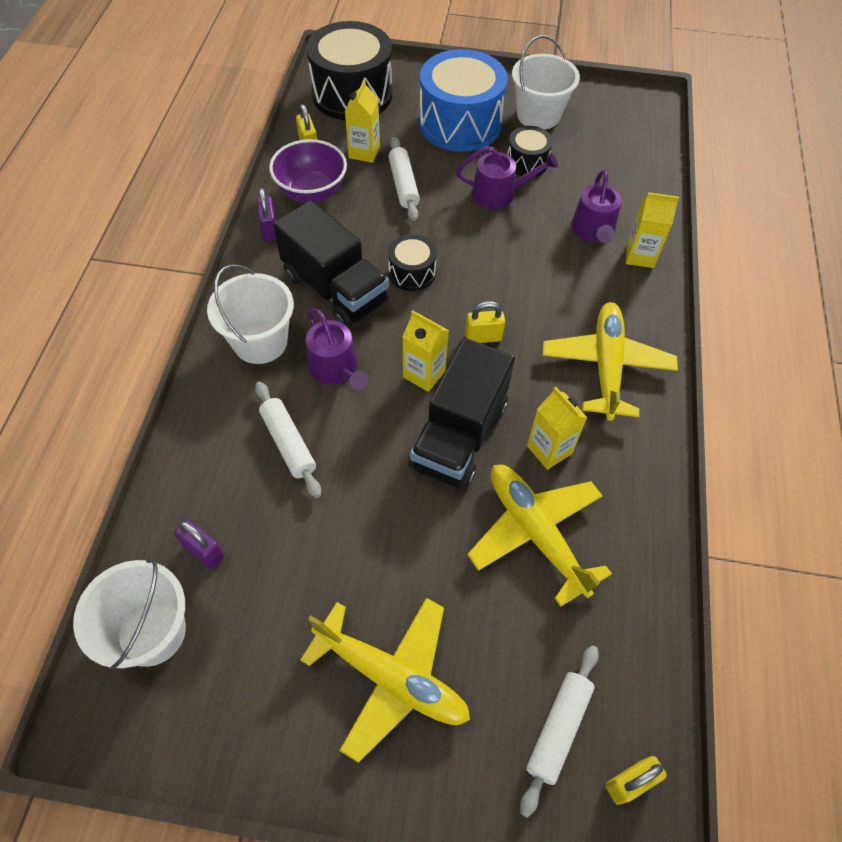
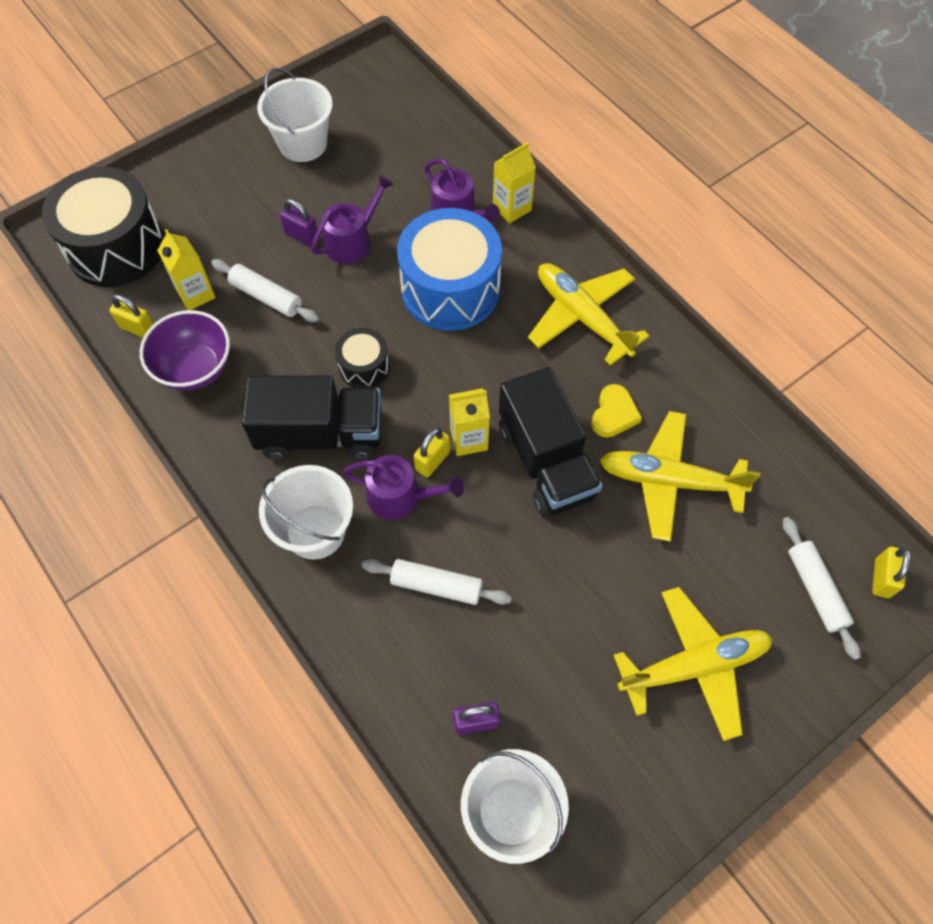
camera: 45 degrees left, 5 degrees up
purple padlock [257,188,276,241] -> purple padlock moved to [280,199,317,246]
blue drum [419,49,508,152] -> blue drum moved to [397,208,502,331]
yellow padlock [465,301,505,343] -> yellow padlock moved to [414,428,450,477]
black drum [507,126,553,176] -> none
yellow carton [527,387,587,470] -> yellow heart [591,384,642,438]

